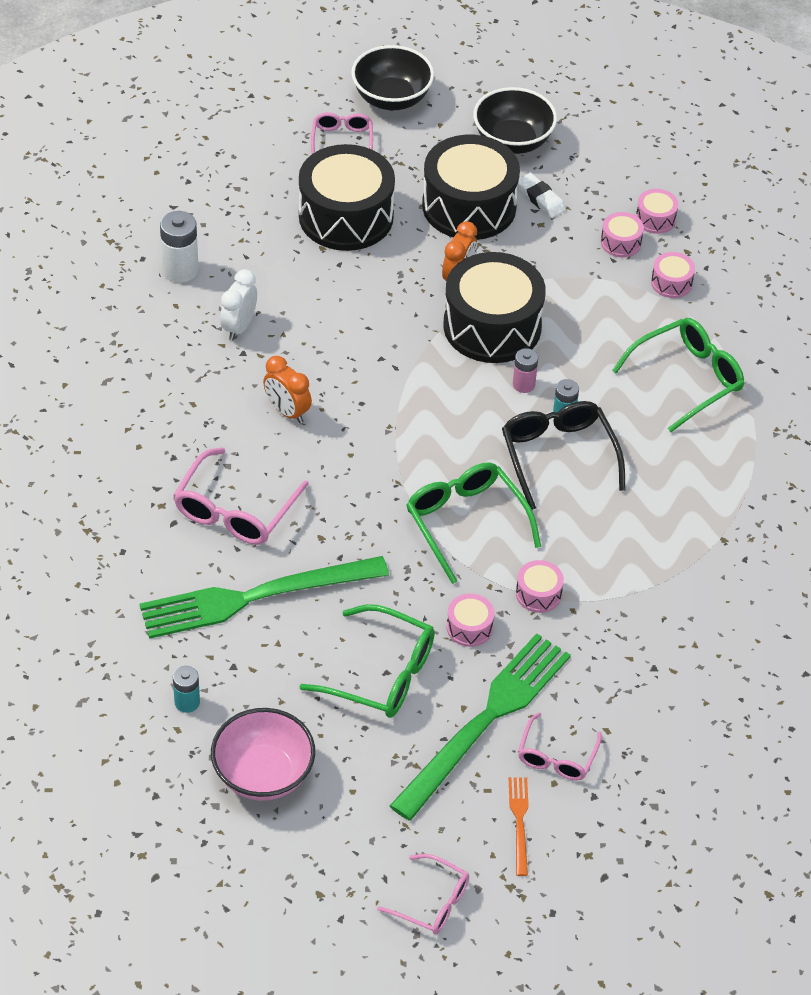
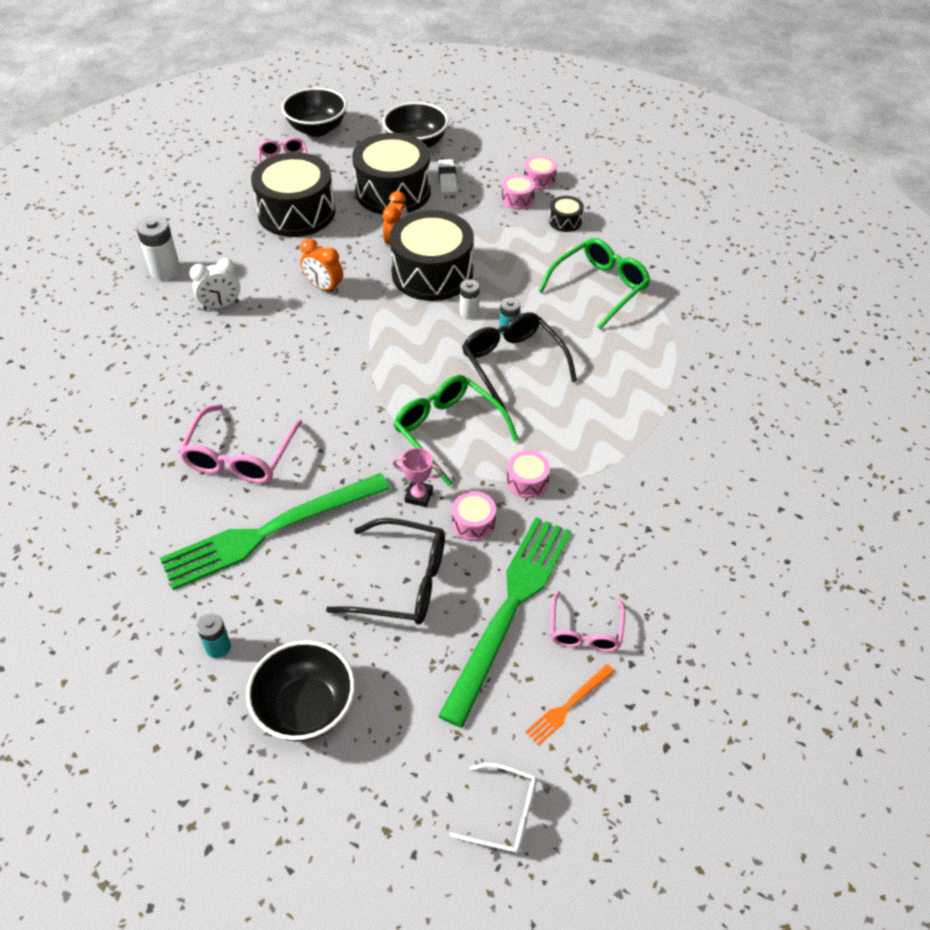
camera: 10 degrees left, 0 degrees up
pink bowl [211,708,315,801] -> black bowl [246,640,355,742]
white clock [220,269,257,340] -> white clock turned 120 degrees counterclockwise [190,258,240,310]
orange clock [263,356,312,423] -> orange clock moved to [300,238,343,294]
green glasses [299,604,435,718] -> black glasses [326,518,445,625]
pink glasses [377,854,469,934] -> white glasses [449,763,537,854]
orange fork [509,777,529,876] -> orange fork turned 120 degrees counterclockwise [525,664,615,745]
pink battery [513,348,538,393] -> white battery [460,279,480,319]
white eraser [517,173,566,218] -> white eraser turned 45 degrees clockwise [438,159,457,193]
pink drum [651,252,695,298] -> black drum [549,196,584,232]
none -> pink trophy [392,448,443,507]

